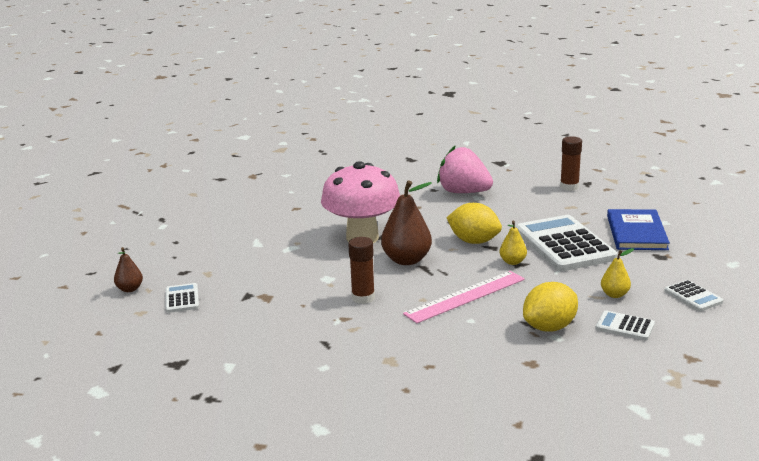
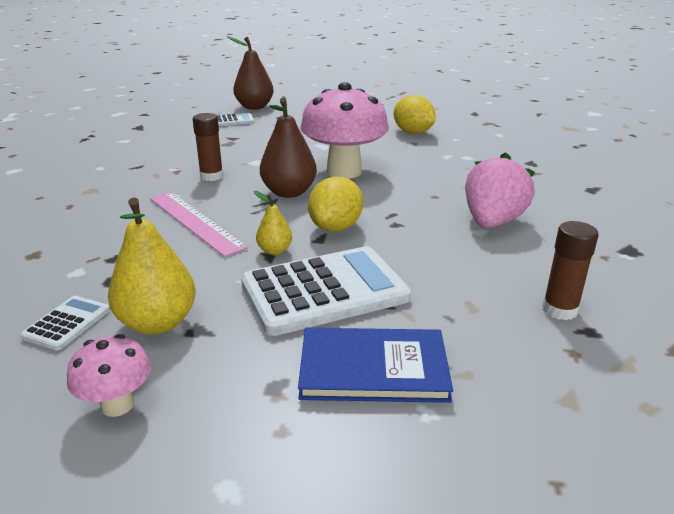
camera: 85 degrees right, 5 degrees up
brown pear [114,247,143,292] -> brown pear [227,36,274,110], size x1.88
yellow lemon [523,282,578,332] -> yellow lemon moved to [394,95,436,134]
yellow pear [601,248,634,298] -> yellow pear [108,197,196,335], size x1.88
white calculator [664,280,723,311] -> pink mushroom [67,334,151,417]

